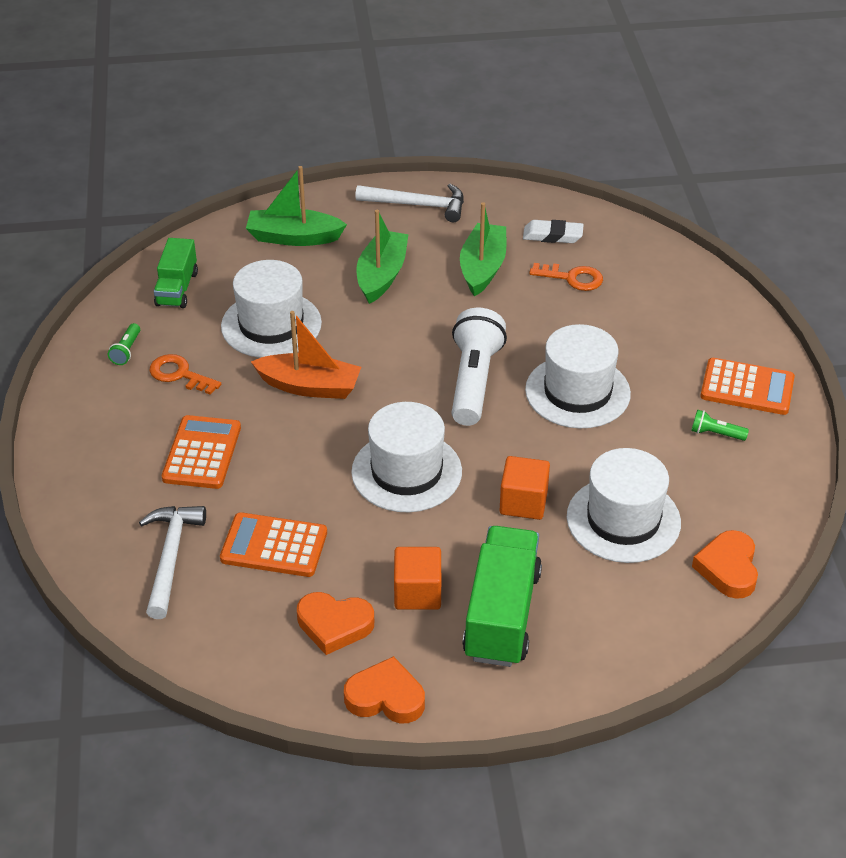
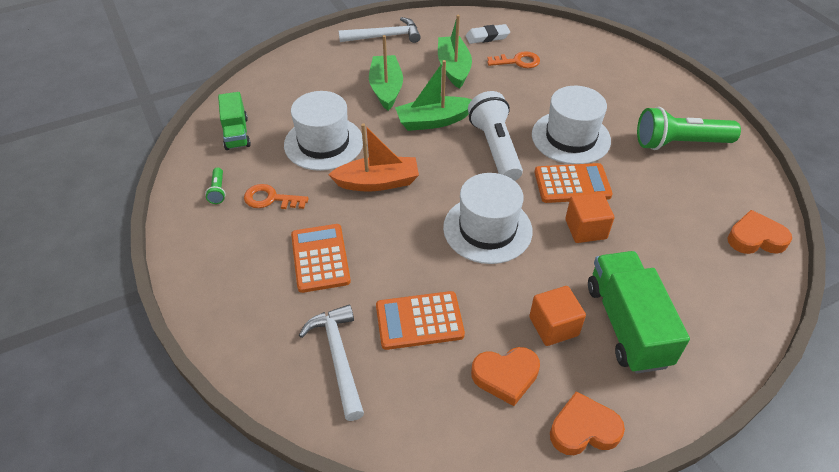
camera: 20 degrees left, 5 degrees up
green boat [246,166,347,246] -> green boat moved to [395,60,471,131]
white hat [567,448,681,563] -> none
green flashlight [691,410,749,441] -> green flashlight [637,107,741,150], size x2.36
orange heart [692,530,758,599] -> orange heart turned 105 degrees clockwise [727,210,792,254]
orange calculator [700,358,795,415] -> orange calculator moved to [535,163,613,203]

